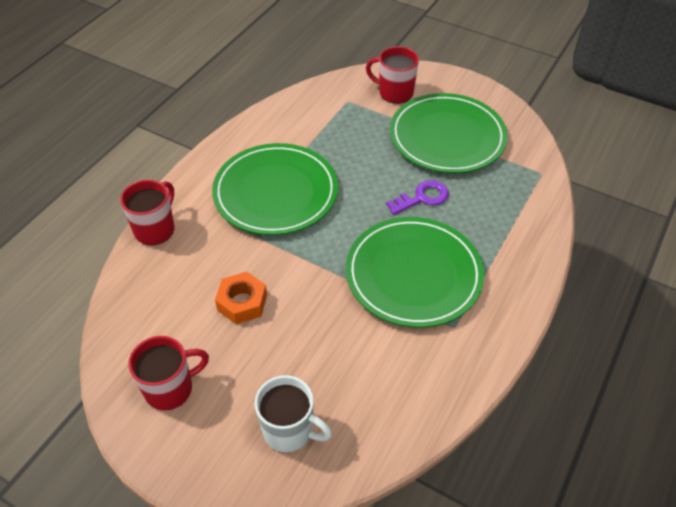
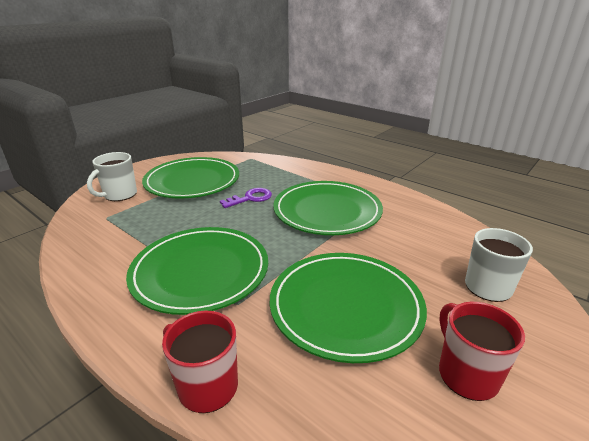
camera: 80 degrees left, 20 degrees down
orange nut [215,272,267,324] -> green plate [270,253,427,363]
red mug [366,46,419,104] -> white mug [87,152,137,201]
purple key [386,180,449,215] -> purple key turned 75 degrees clockwise [220,188,272,208]

